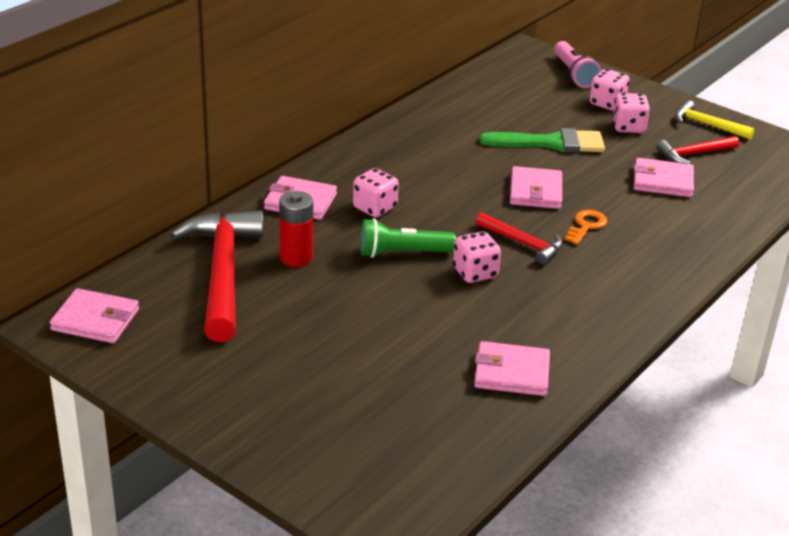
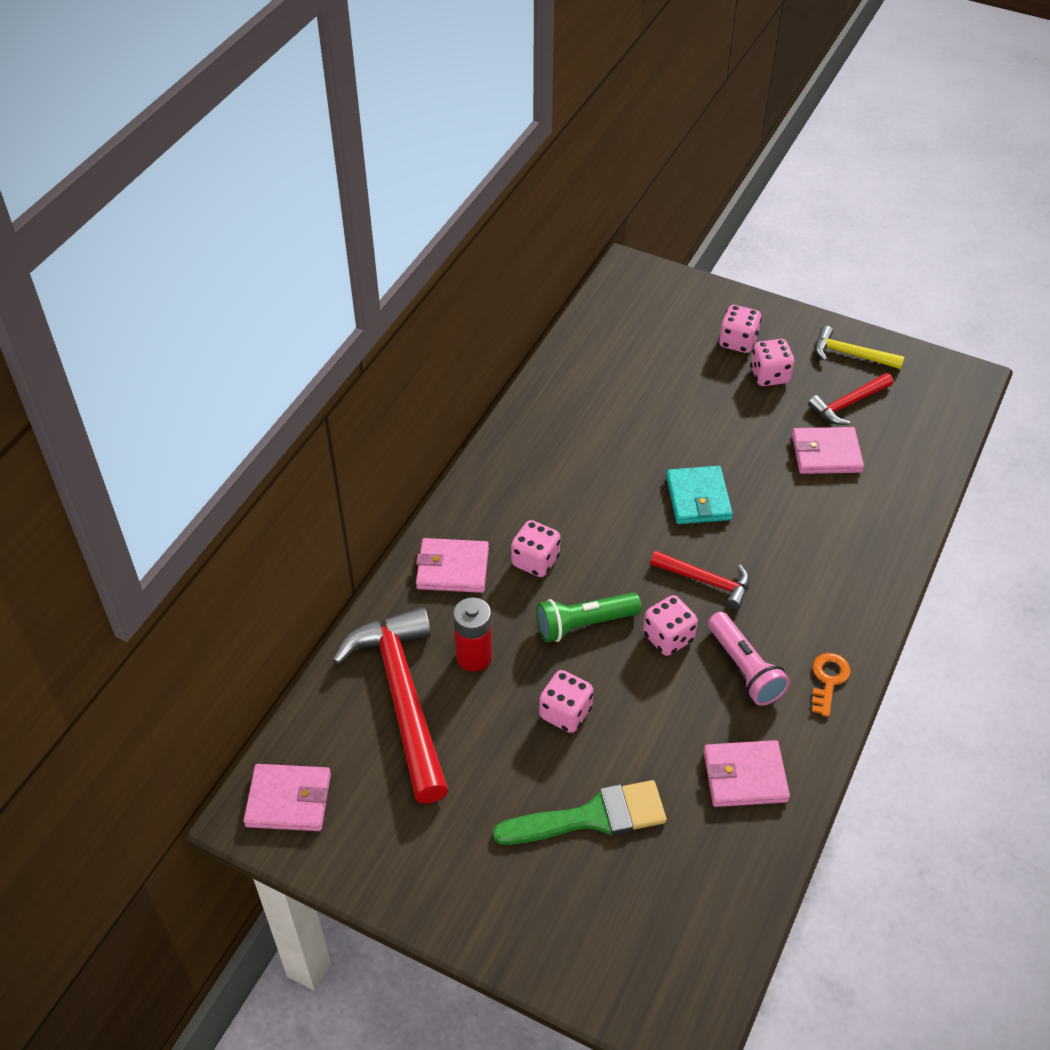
camera: 10 degrees left, 15 degrees up
green brush [479,128,605,153] -> green brush moved to [493,780,667,845]
pink wallet [510,166,562,209] -> turquoise wallet [666,466,733,524]
pink flashlight [554,41,601,88] -> pink flashlight moved to [708,612,790,706]
orange key [565,210,607,245] -> orange key moved to [812,653,851,717]
none -> pink dice [539,670,593,733]

